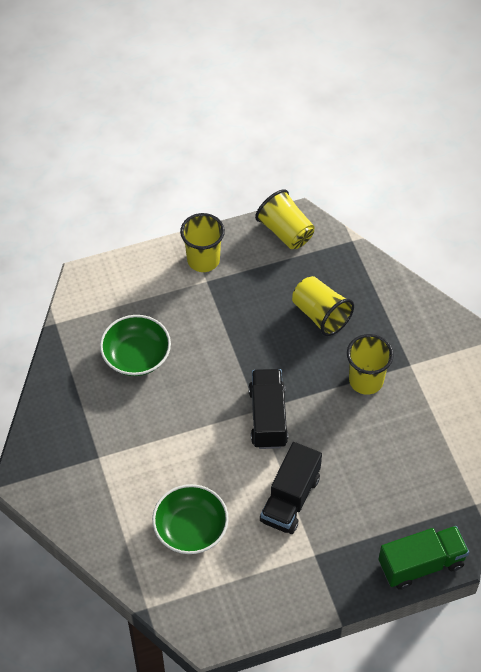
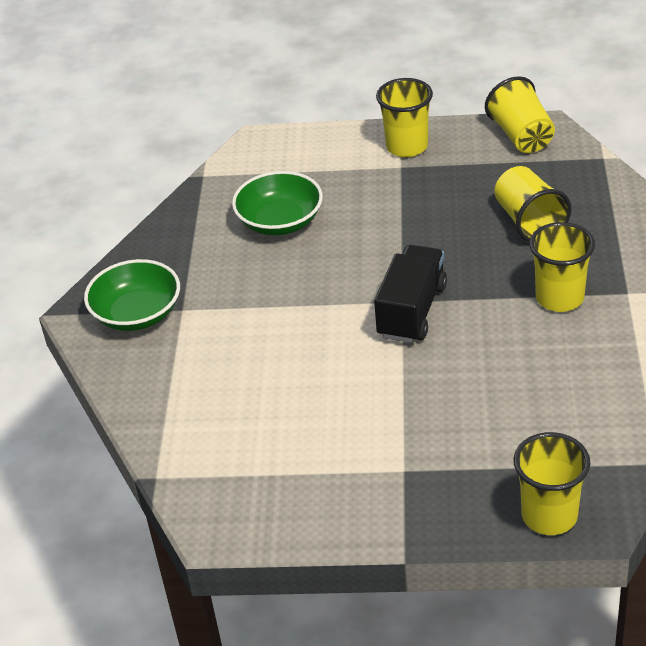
camera: 25 degrees right, 15 degrees down
green bowl [152,484,229,554] -> green bowl moved to [84,259,180,331]
black truck [260,442,322,534] -> none
green truck [379,526,469,590] -> yellow cup [513,432,590,535]

